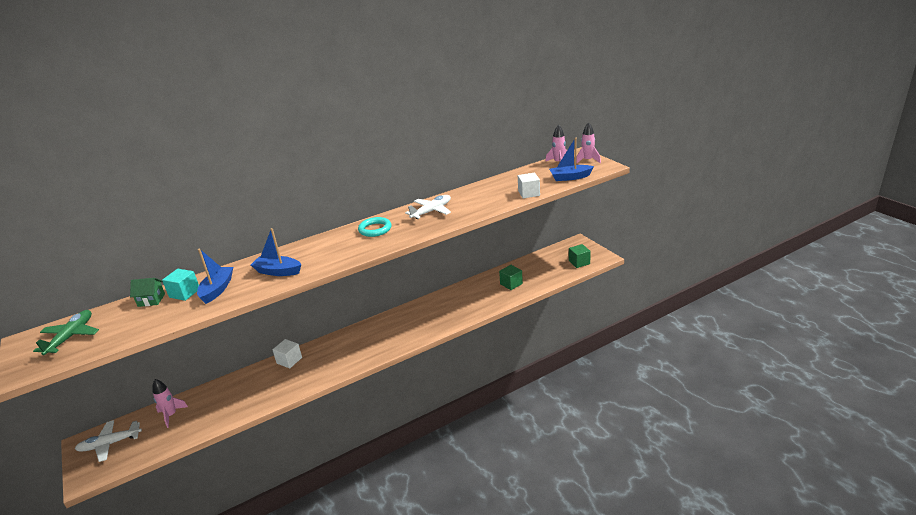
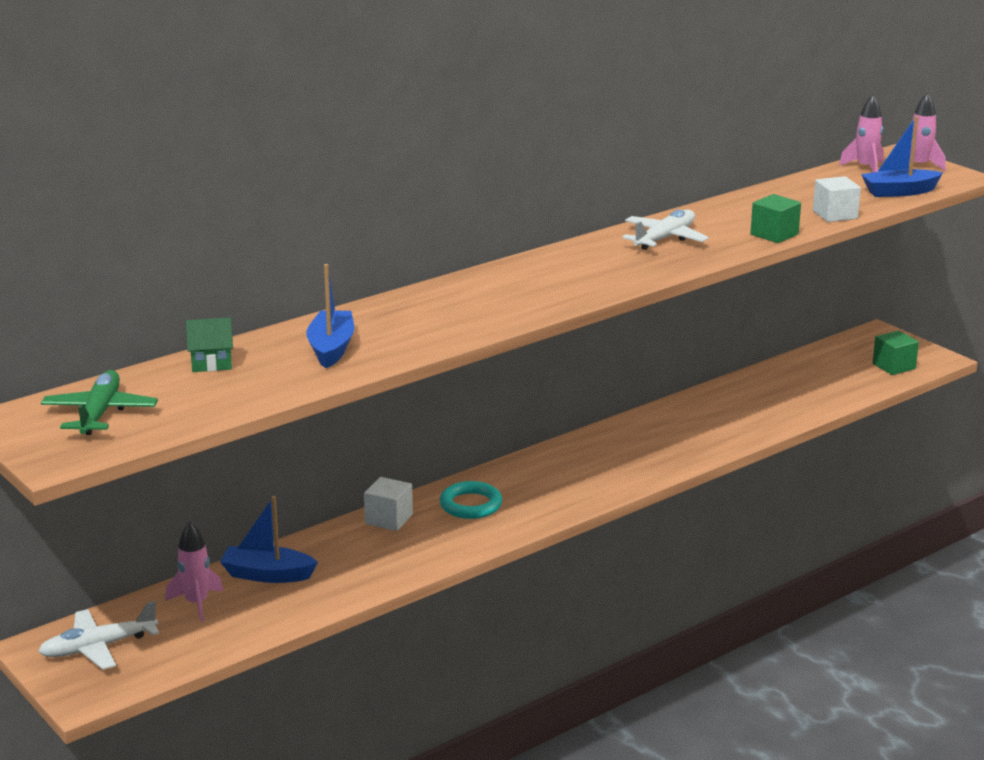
camera: 10 degrees left, 5 degrees down
turquoise cube [162,269,199,301] -> none
blue boat [251,228,301,276] -> blue boat moved to [220,496,318,583]
turquoise ring [358,217,392,237] -> turquoise ring moved to [440,481,502,519]
green cube [499,265,523,290] -> green cube moved to [750,194,801,243]

